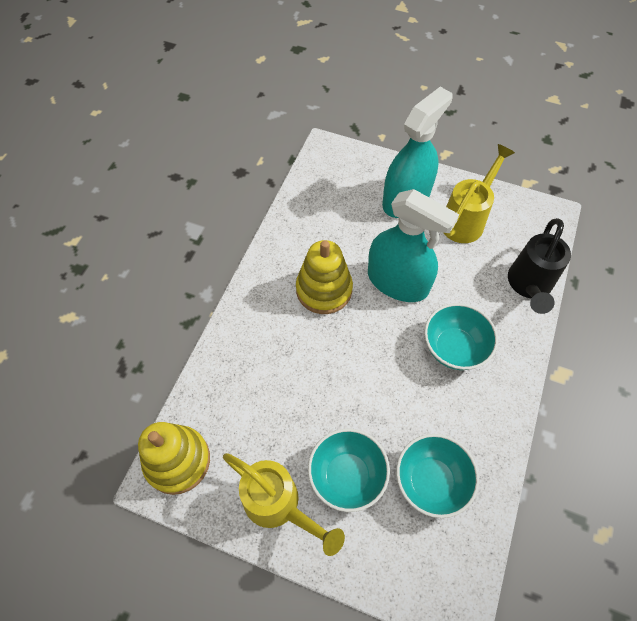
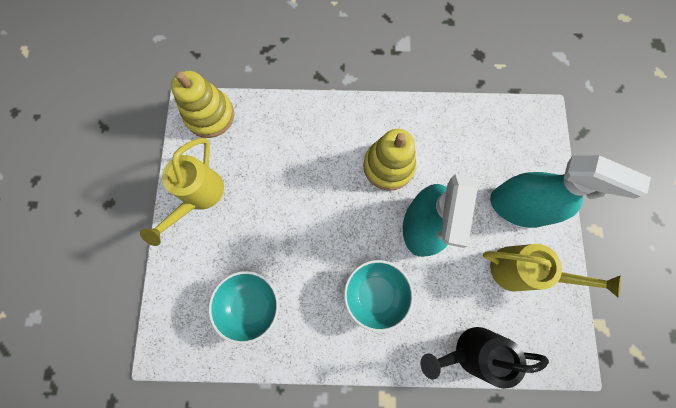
camera: 70 degrees right, 15 degrees up
turquoise bowl [308,429,390,512] -> none

